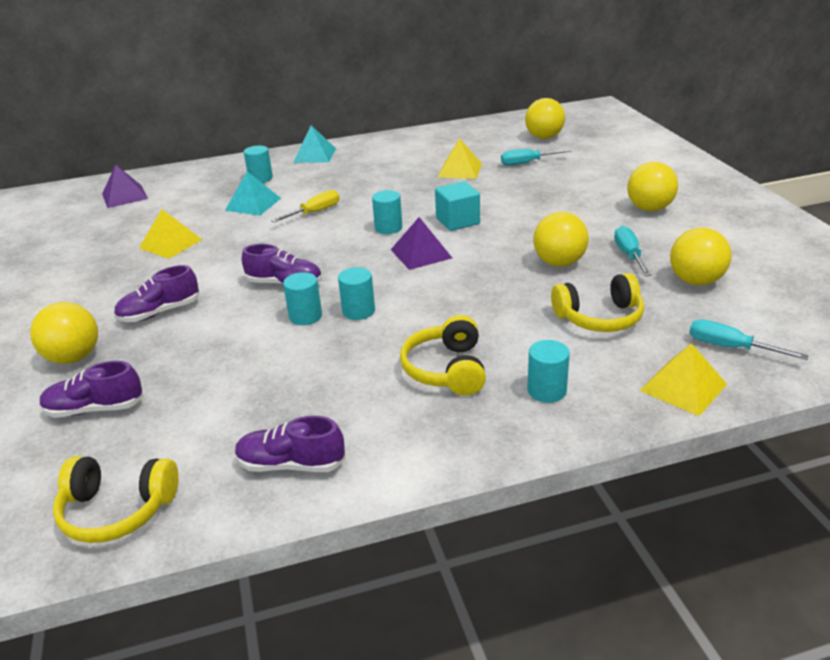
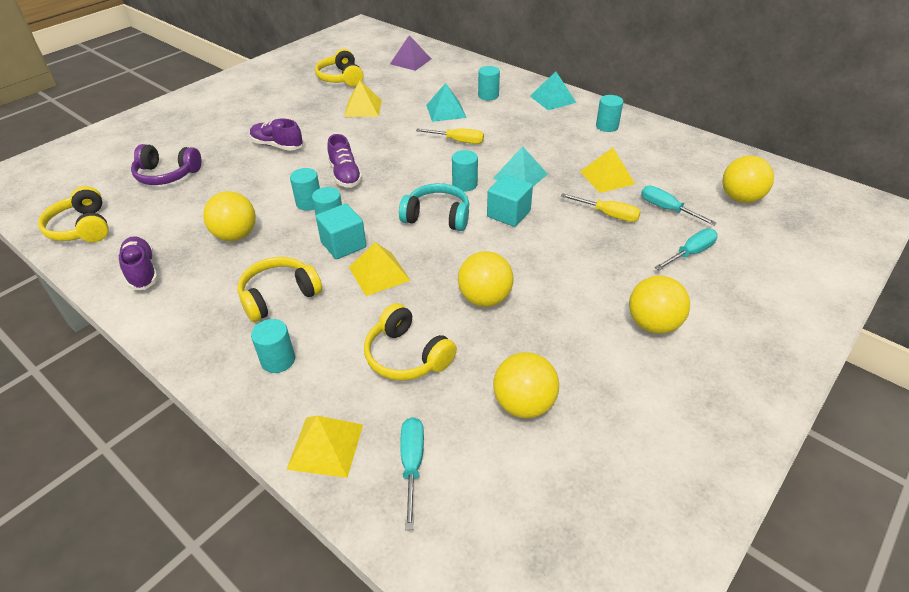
camera: 55 degrees right, 10 degrees up
yellow ball [30,302,98,364] -> yellow ball moved to [203,191,256,241]
purple shoe [40,361,144,418] -> purple headphones [131,144,202,185]
purple pyramid [391,217,452,270] -> turquoise headphones [399,183,469,231]
turquoise screwdriver [614,226,651,276] -> turquoise screwdriver moved to [655,229,718,270]
none -> yellow headphones [315,49,364,86]
none -> turquoise cube [316,204,366,259]
none -> yellow pyramid [349,242,411,296]
none -> turquoise pyramid [493,146,548,186]
none -> yellow screwdriver [561,193,641,222]
none -> turquoise cylinder [596,95,623,132]

